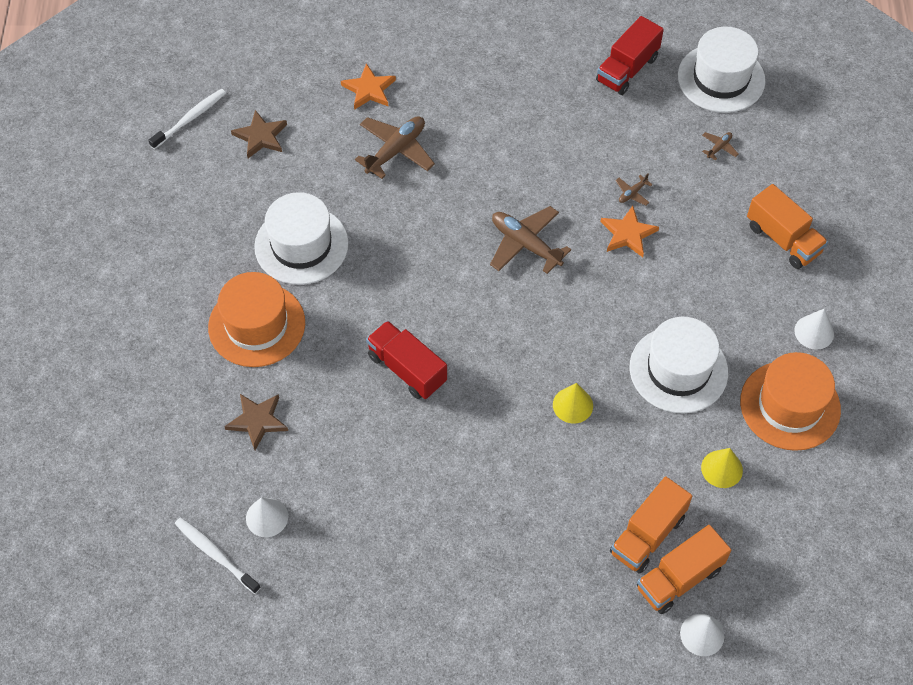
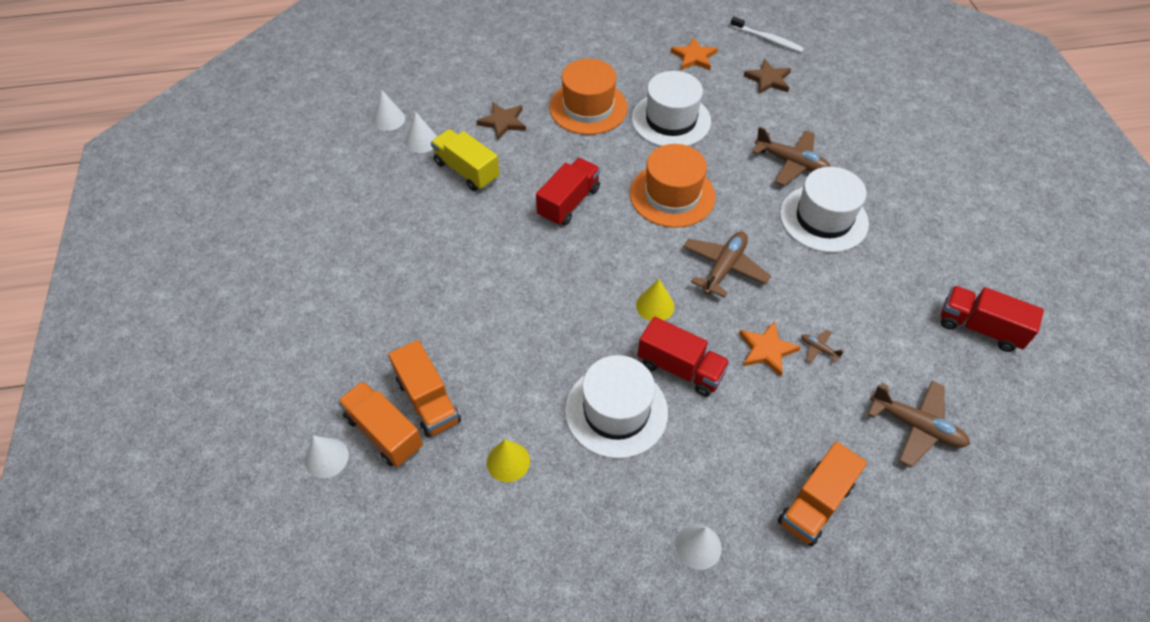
camera: 80 degrees right, 5 degrees down
white toothbrush [175,518,261,594] -> white cone [373,90,405,131]
orange star [341,63,396,110] -> orange star moved to [671,37,718,70]
yellow cone [553,383,593,423] -> yellow cone moved to [636,279,674,321]
orange truck [610,476,692,574] -> orange truck turned 150 degrees counterclockwise [389,340,461,438]
white hat [677,27,765,113] -> white hat moved to [780,167,869,253]
brown plane [702,132,738,161] -> brown plane [868,381,970,467], size x2.17
orange hat [740,352,841,451] -> orange hat moved to [630,144,716,228]
none -> yellow truck [431,129,500,191]
none -> red truck [638,317,730,397]

